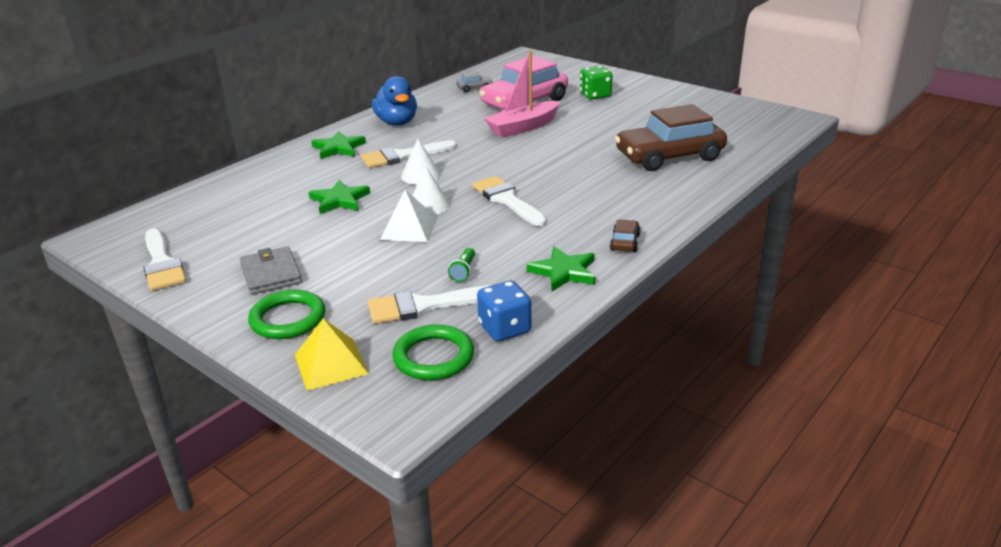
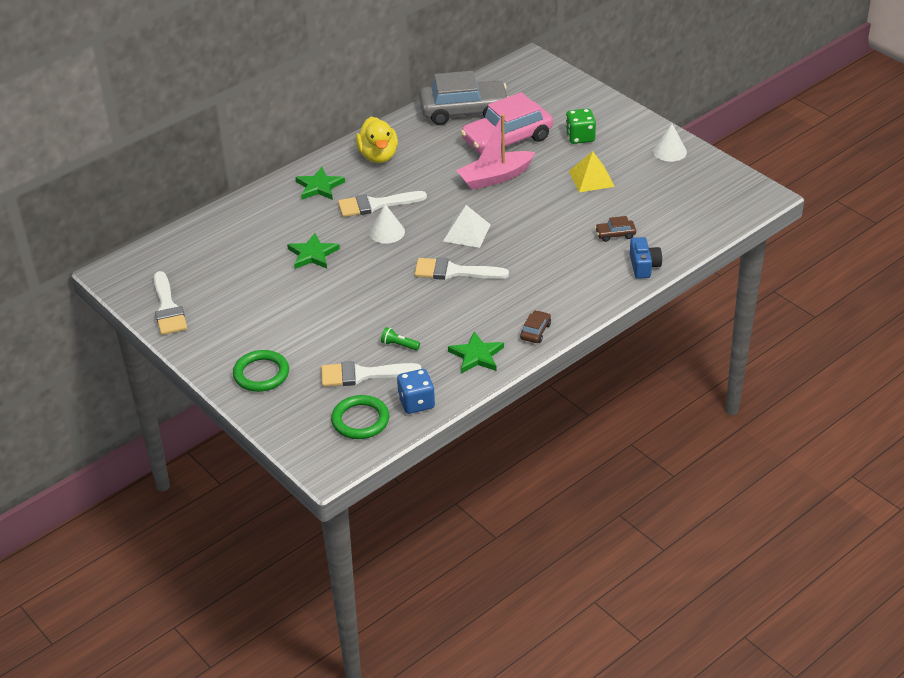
camera: 10 degrees right, 10 degrees up
grey wallet [240,247,302,295] -> none
yellow pyramid [295,318,369,391] -> yellow pyramid moved to [569,151,615,193]
blue duck [372,76,417,126] -> yellow duck [355,117,398,163]
white pyramid [380,189,437,242] -> white pyramid moved to [443,205,491,248]
white cone [412,166,450,215] -> white cone moved to [653,124,687,162]
green flashlight [448,248,475,282] -> green flashlight turned 90 degrees clockwise [381,327,420,350]
grey car [456,72,493,92] -> grey car [419,71,509,125], size x2.45
white brush [472,176,547,226] -> white brush turned 60 degrees counterclockwise [414,258,509,280]
brown car [615,104,727,171] -> brown car [595,216,636,242], size x0.41
none -> blue camera [630,237,662,279]

